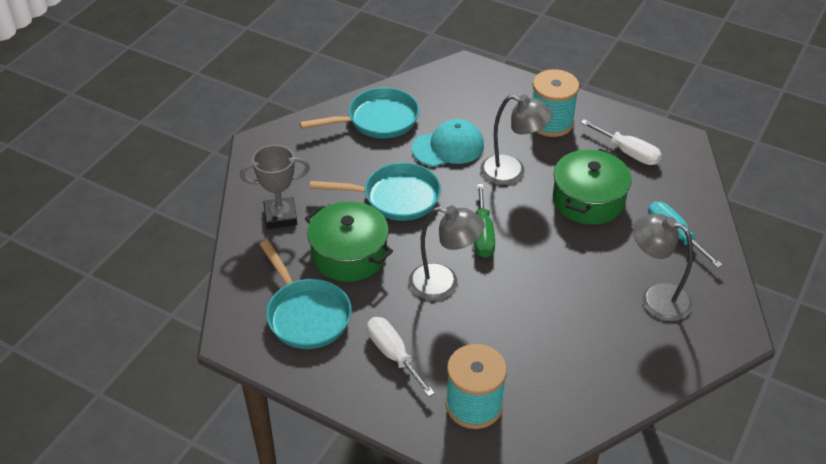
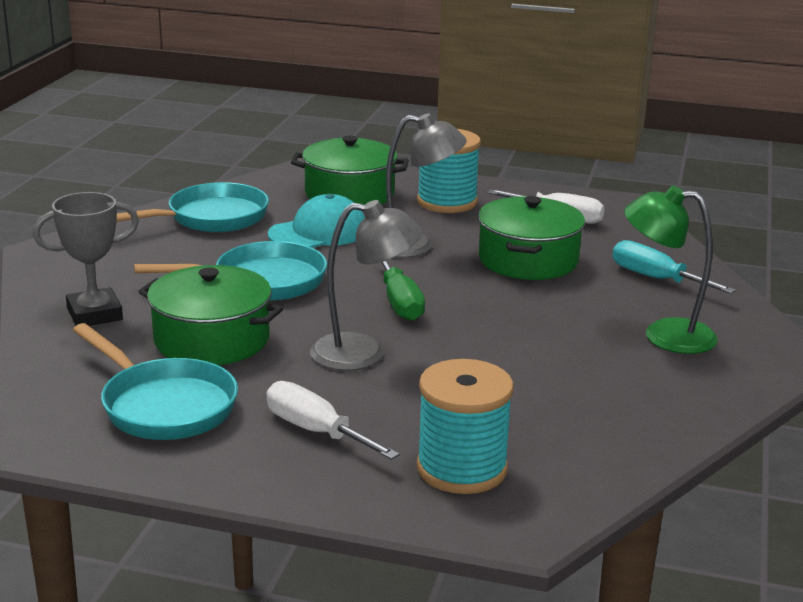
camera: 15 degrees left, 20 degrees down
grey lamp [633,214,693,321] -> green lamp [624,186,718,354]
none -> green pot [291,136,409,205]

